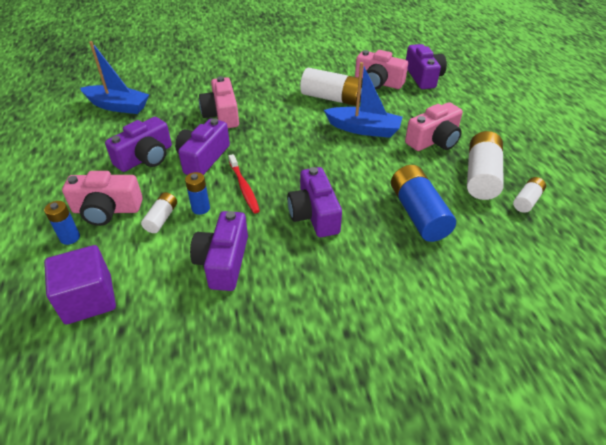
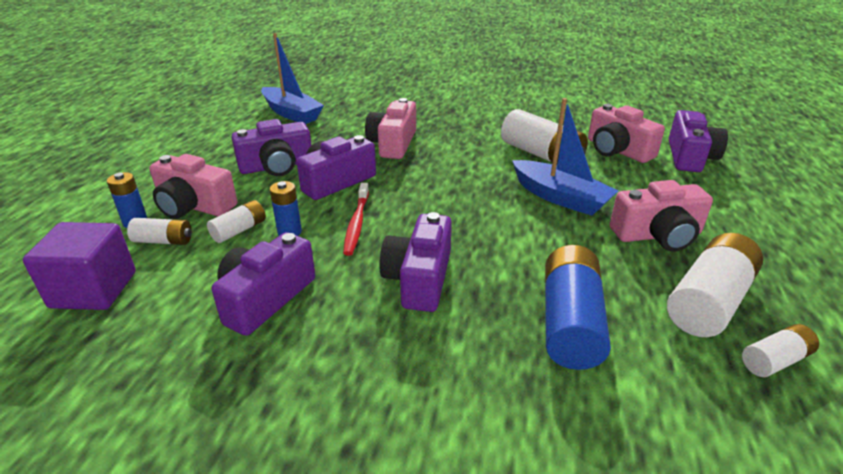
camera: 25 degrees right, 10 degrees down
none -> white battery [127,218,192,245]

